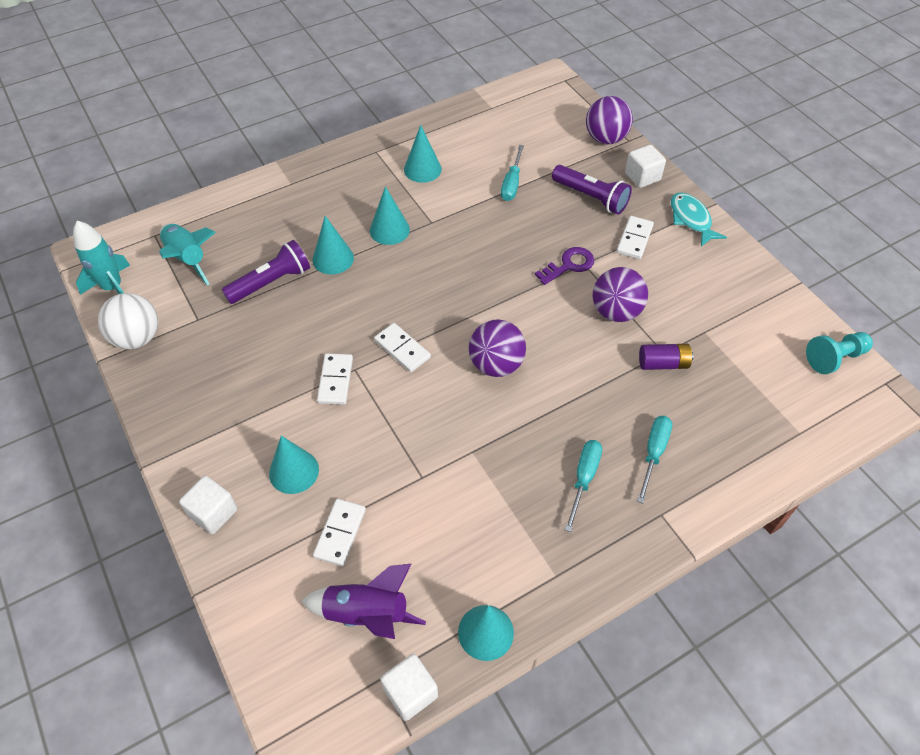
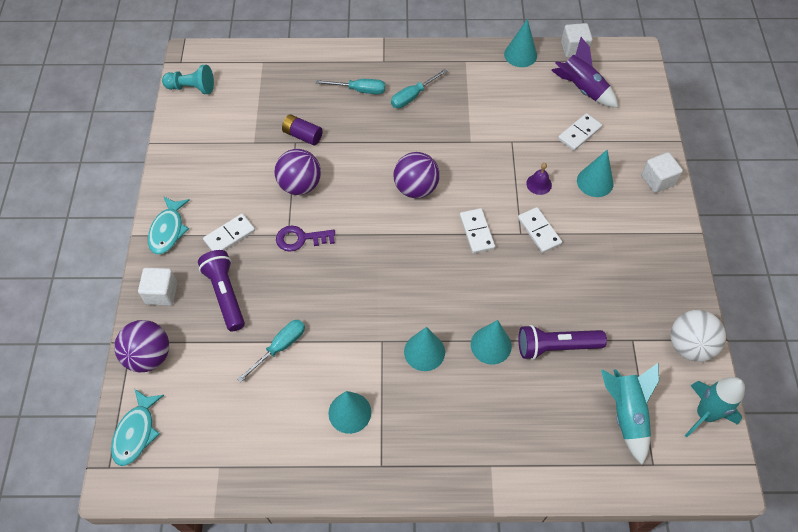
camera: 150 degrees left, 5 degrees up
white domino [317,353,353,405] -> white domino turned 60 degrees counterclockwise [518,207,562,253]
turquoise screwdriver [637,416,672,504] -> turquoise screwdriver turned 135 degrees counterclockwise [316,79,385,94]
none -> turquoise fish [111,389,164,466]
none -> purple bell [526,163,552,195]

